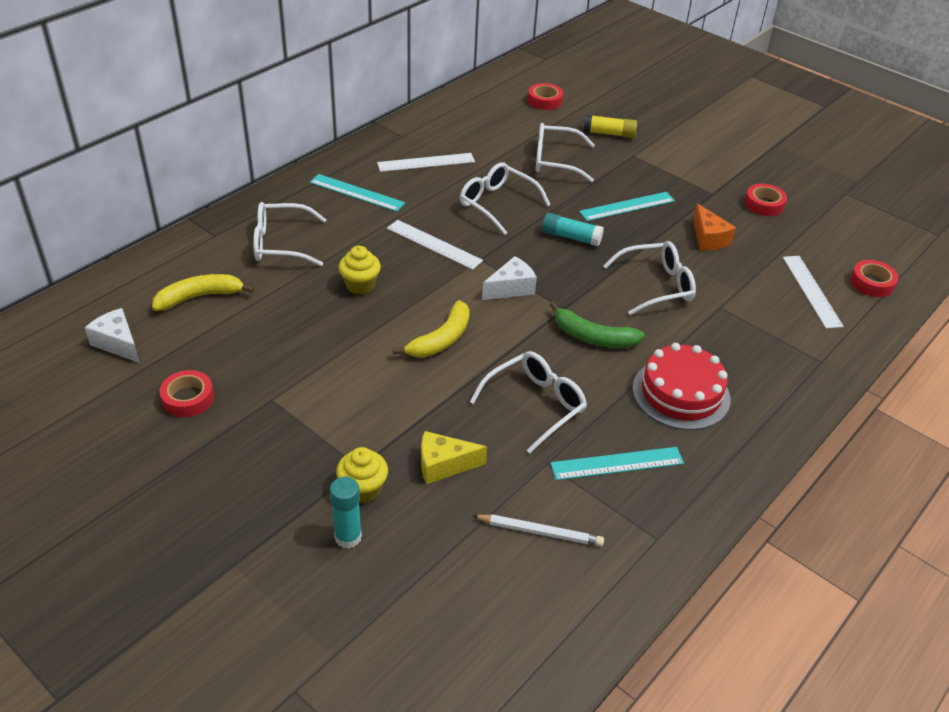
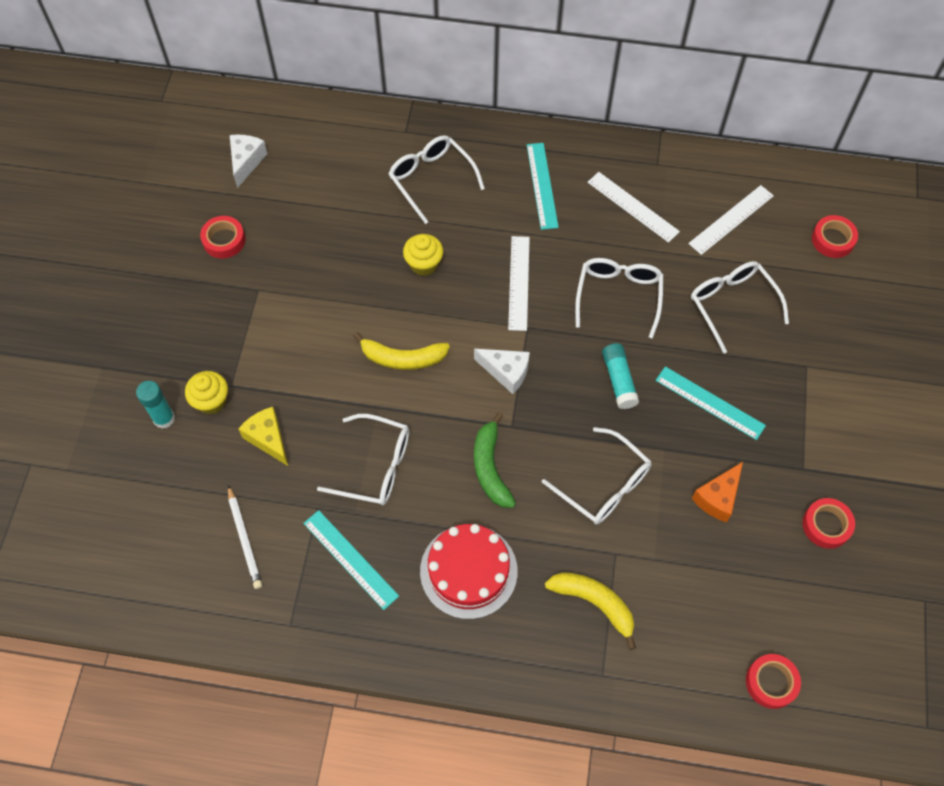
camera: 60 degrees right, 20 degrees up
yellow banana [152,274,254,311] -> yellow banana moved to [545,572,636,650]
yellow glue stick [584,114,637,138] -> none
white ruler [783,256,844,329] -> white ruler moved to [688,185,774,255]

